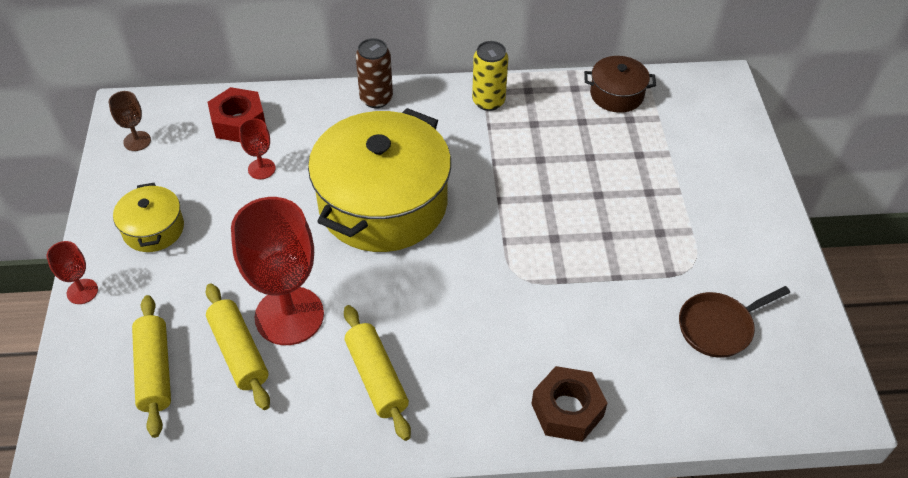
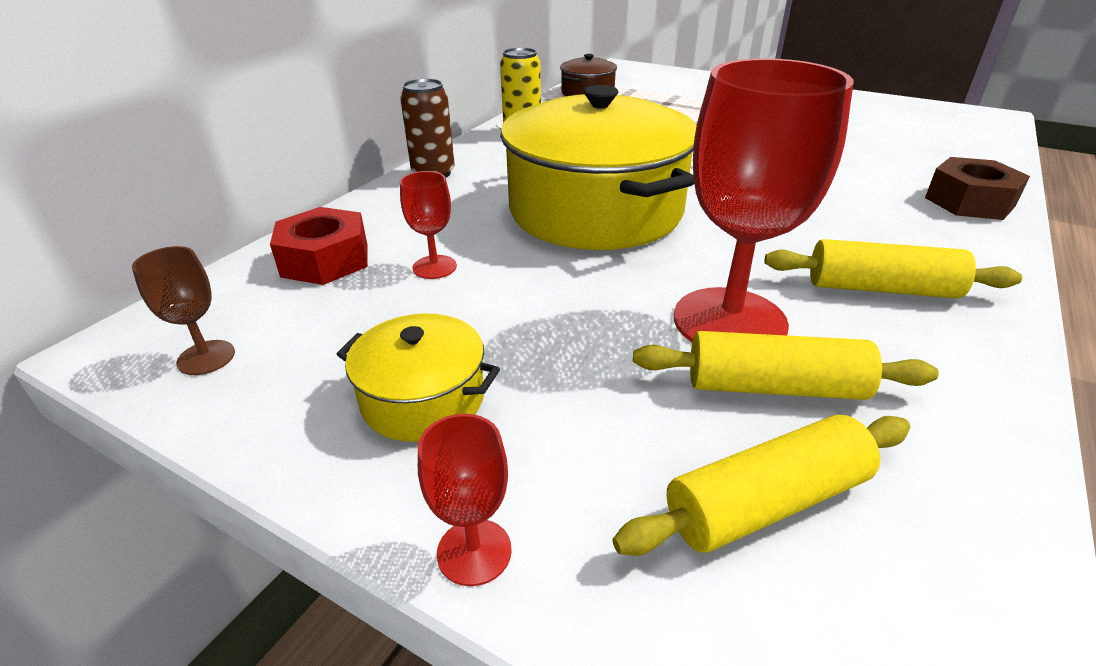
camera: 55 degrees left, 15 degrees down
yellow rolling pin [132,295,171,438] -> yellow rolling pin turned 45 degrees counterclockwise [613,415,910,556]
brown pan [679,286,790,358] -> none

